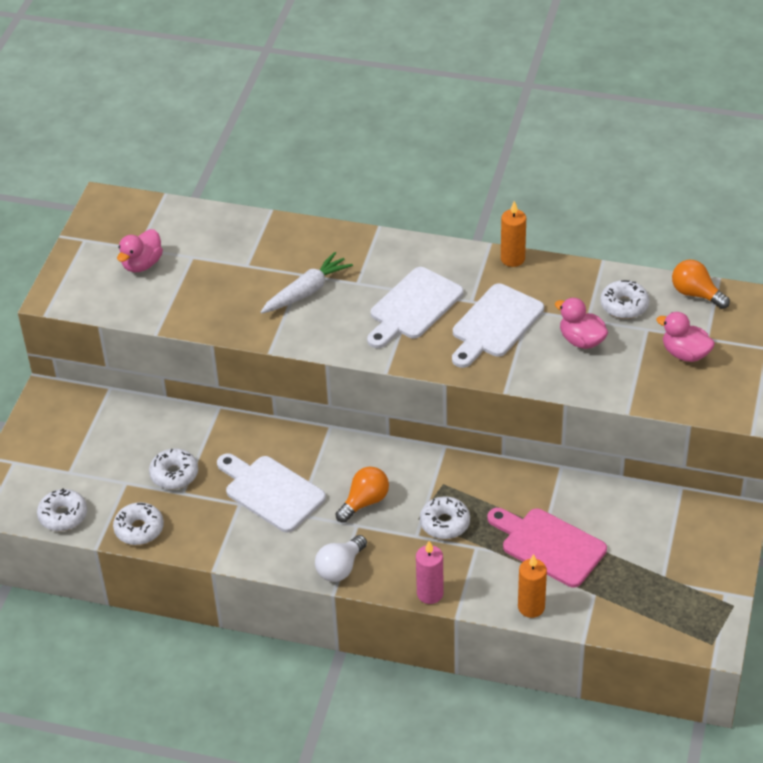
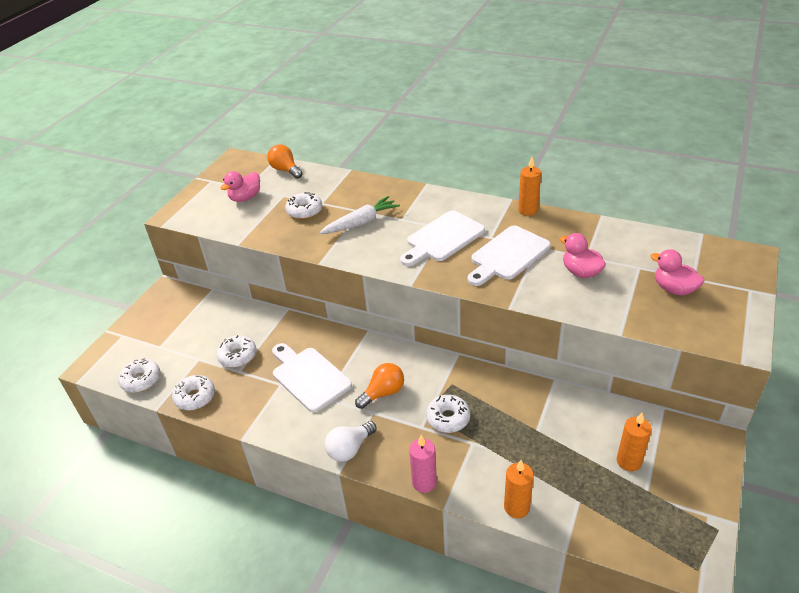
camera: 10 degrees right, 5 degrees down
pink cutting board [488,508,607,587] -> none
white donut [600,280,649,319] -> white donut moved to [285,192,322,219]
orange light bulb [672,260,730,309] -> orange light bulb moved to [267,144,303,179]
none -> orange candle [617,413,652,471]

